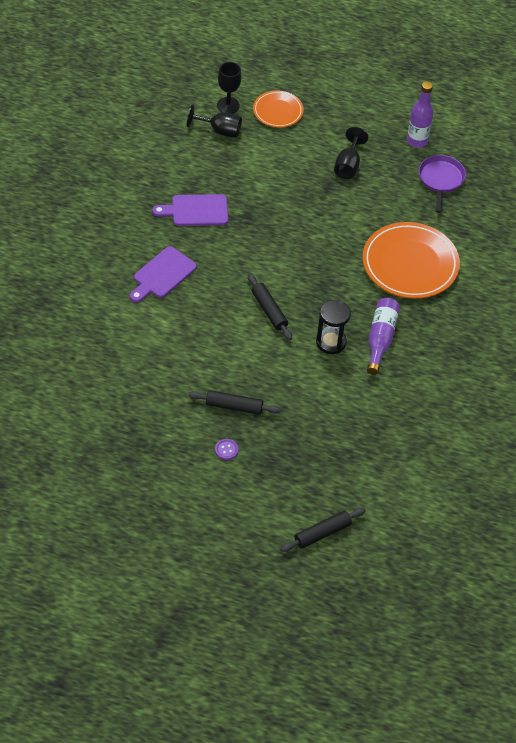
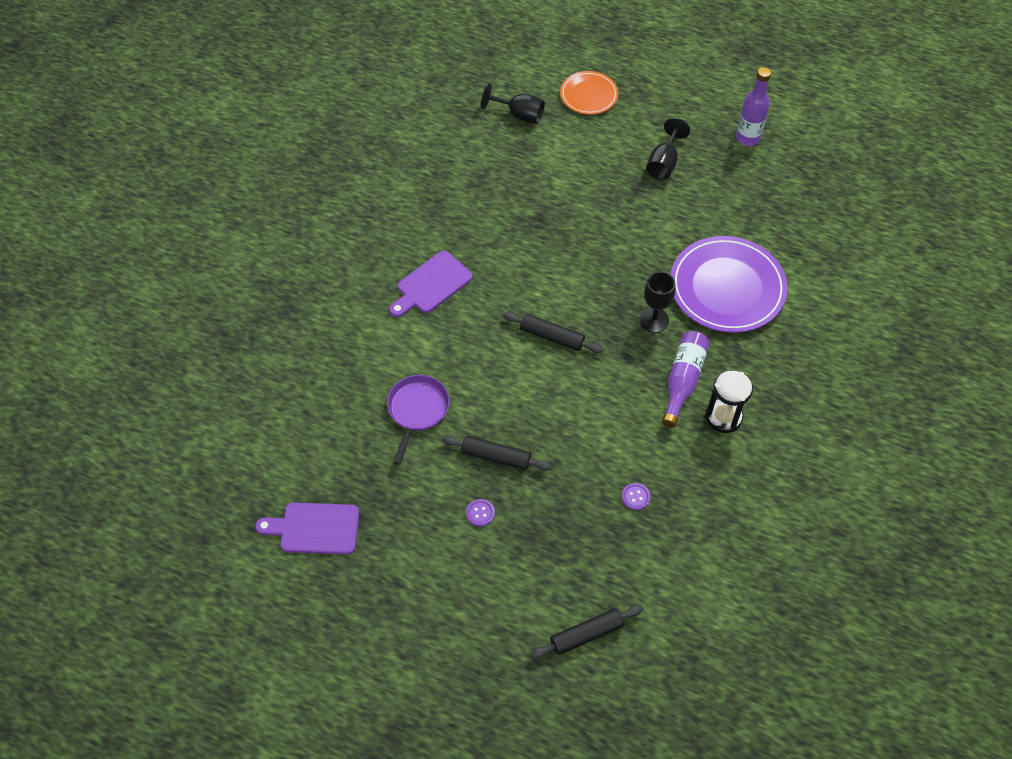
camera: 10 degrees right, 5 degrees up
purple cutting board [153,194,228,226] -> purple cutting board moved to [255,502,359,555]
black goblet [217,62,241,113] -> black goblet moved to [640,271,676,333]
black rolling pin [248,274,292,340] -> black rolling pin turned 45 degrees counterclockwise [503,312,603,353]
black hourglass [316,300,351,354] -> black hourglass moved to [705,370,753,433]
orange plate [362,222,460,299] -> purple plate [671,236,788,333]
purple pan [419,155,466,213] -> purple pan moved to [387,375,449,465]
none -> purple button [622,483,650,510]

